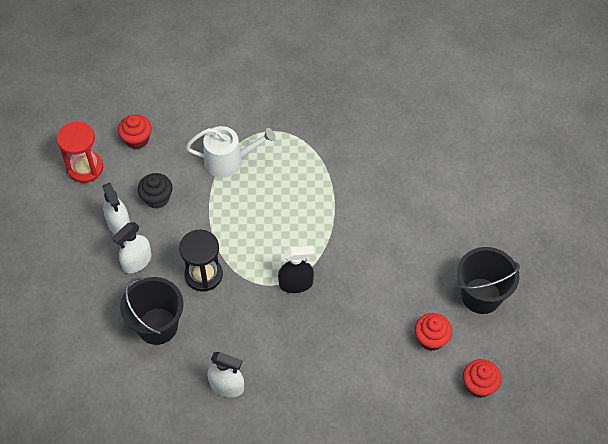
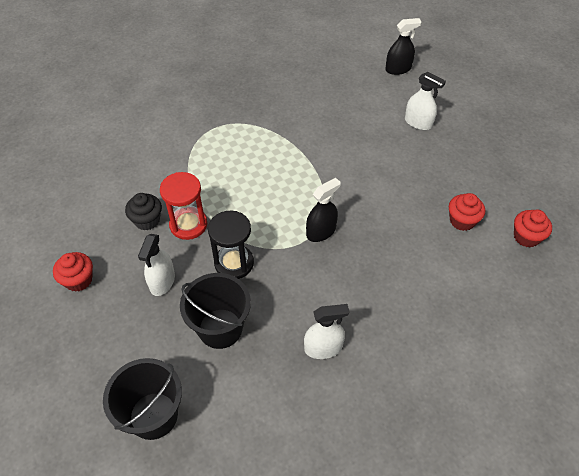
camera: 30 degrees left, 5 degrees down
red hourglass [57,122,103,183] -> red hourglass moved to [160,172,207,240]
white spray bottle [103,183,130,234] -> white spray bottle moved to [405,72,446,130]
red cupcake [118,115,152,149] -> red cupcake moved to [53,252,93,292]
white watering can [186,126,276,177] -> none
black bucket [457,247,520,314] -> black bucket moved to [103,358,182,440]
none -> black spray bottle [385,18,422,75]

